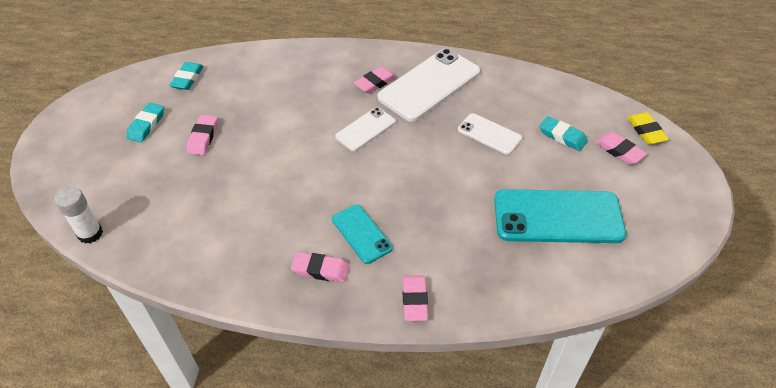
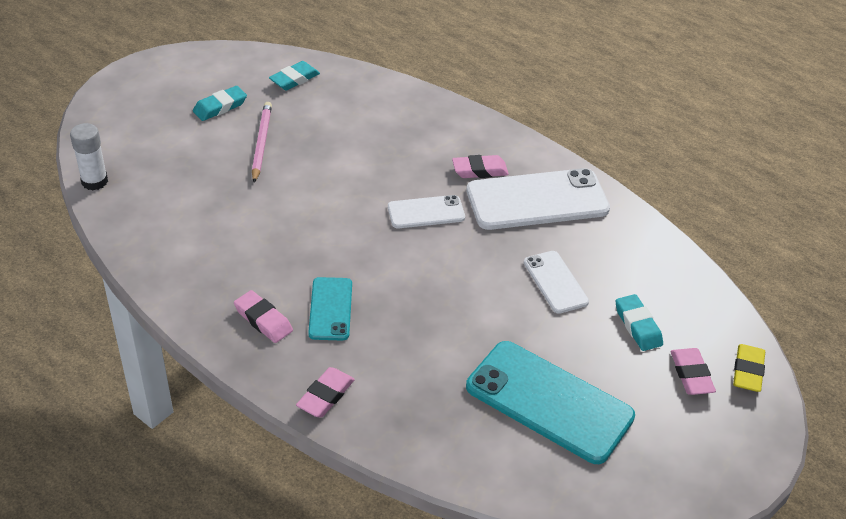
camera: 30 degrees right, 5 degrees down
pink eraser [187,115,217,155] -> pink pencil [252,102,272,183]

